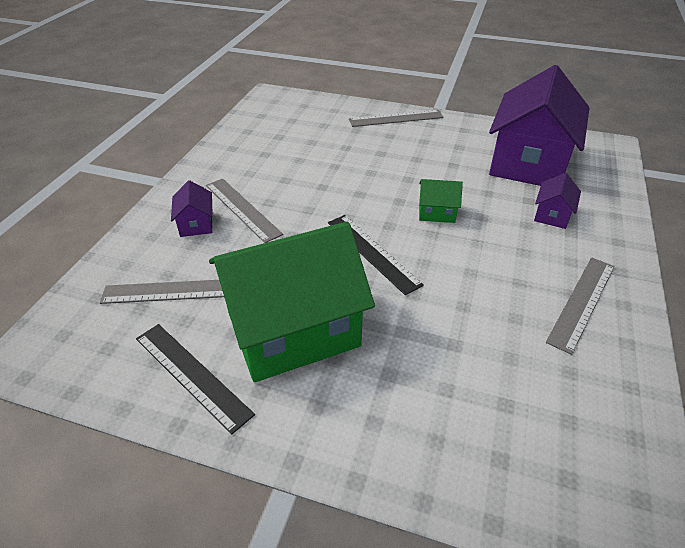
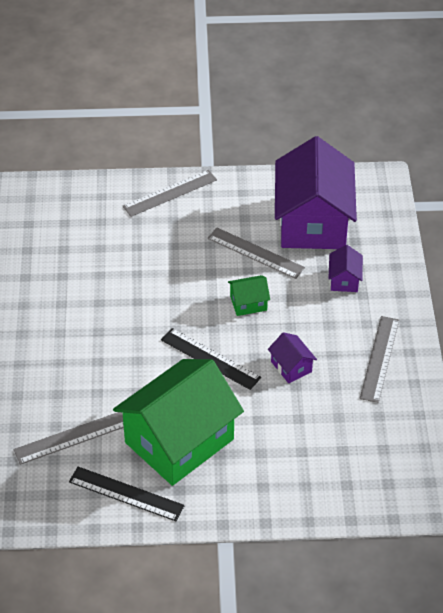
camera: 20 degrees left, 5 degrees up
purple house [171,180,213,237] -> purple house moved to [268,332,317,383]
grey ruler [206,179,283,243] -> grey ruler moved to [207,228,305,279]

